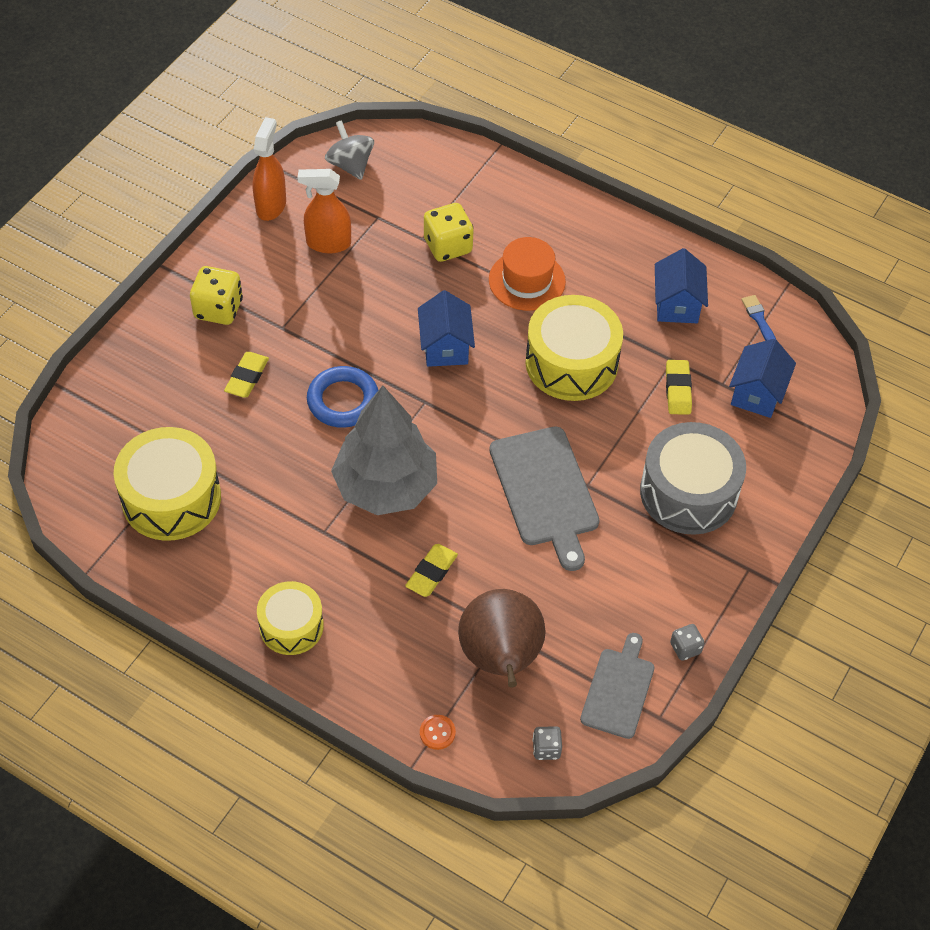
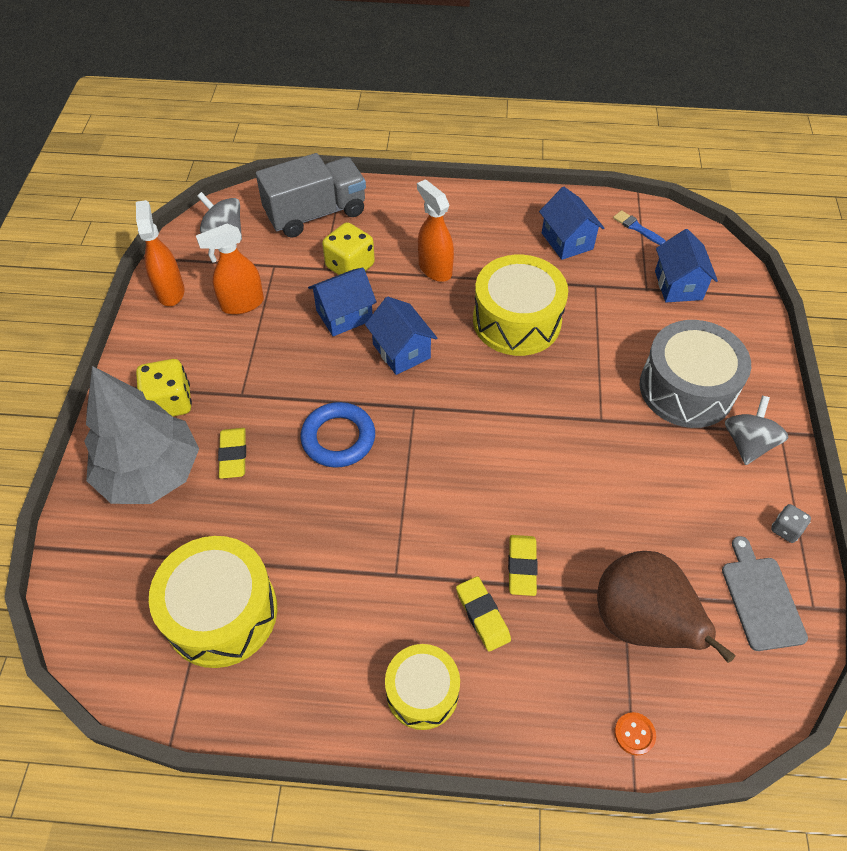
camera: 25 degrees left, 0 degrees up
grey tree [331,386,437,515] -> grey tree moved to [84,366,199,504]
orange hat [489,237,566,311] -> orange spray bottle [417,179,454,282]
grey cutting board [489,426,600,571] -> none
grey dice [532,726,562,760] -> none
yellow eraser [666,360,692,415] -> yellow eraser moved to [456,576,511,652]
none -> grey truck [256,153,366,237]
none -> blue house [308,268,377,337]
none -> grey spinning top [725,396,789,465]

